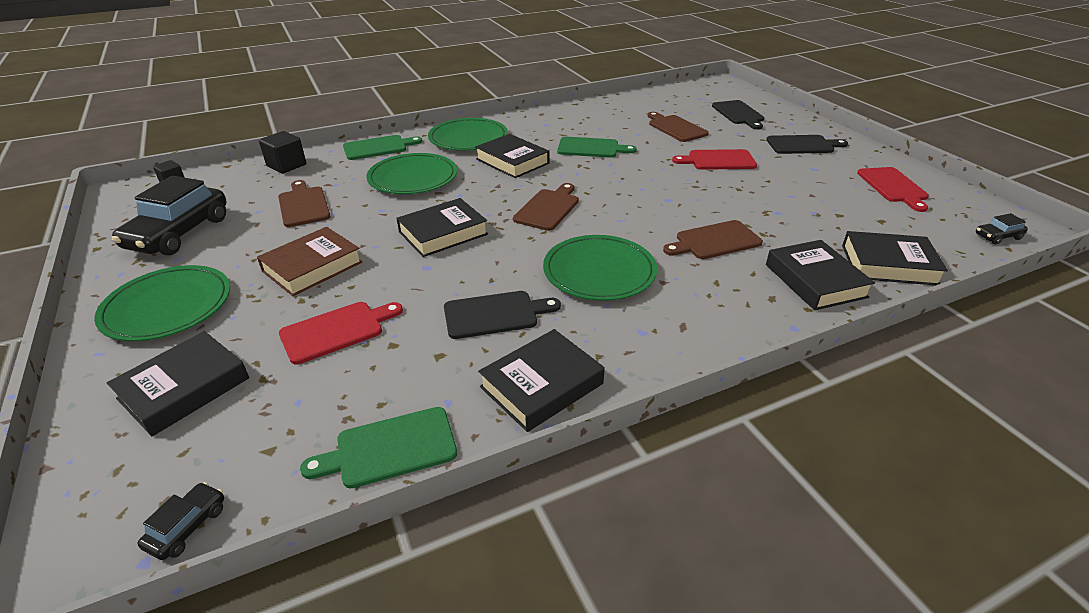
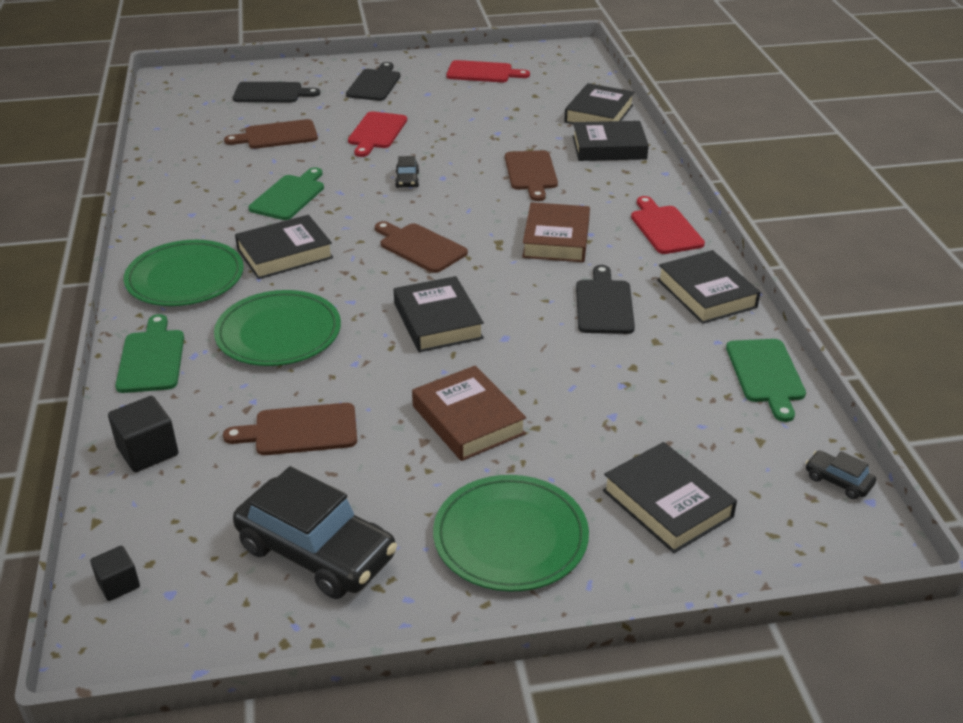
camera: 75 degrees left, 0 degrees up
red cutting board [279,302,403,364] -> red cutting board moved to [631,196,705,254]
green plate [543,235,657,301] -> brown book [522,202,590,262]
black car [976,213,1028,245] -> black car moved to [395,156,419,188]

